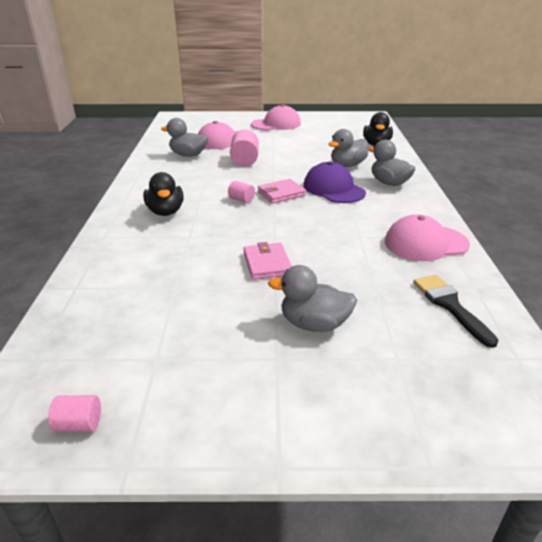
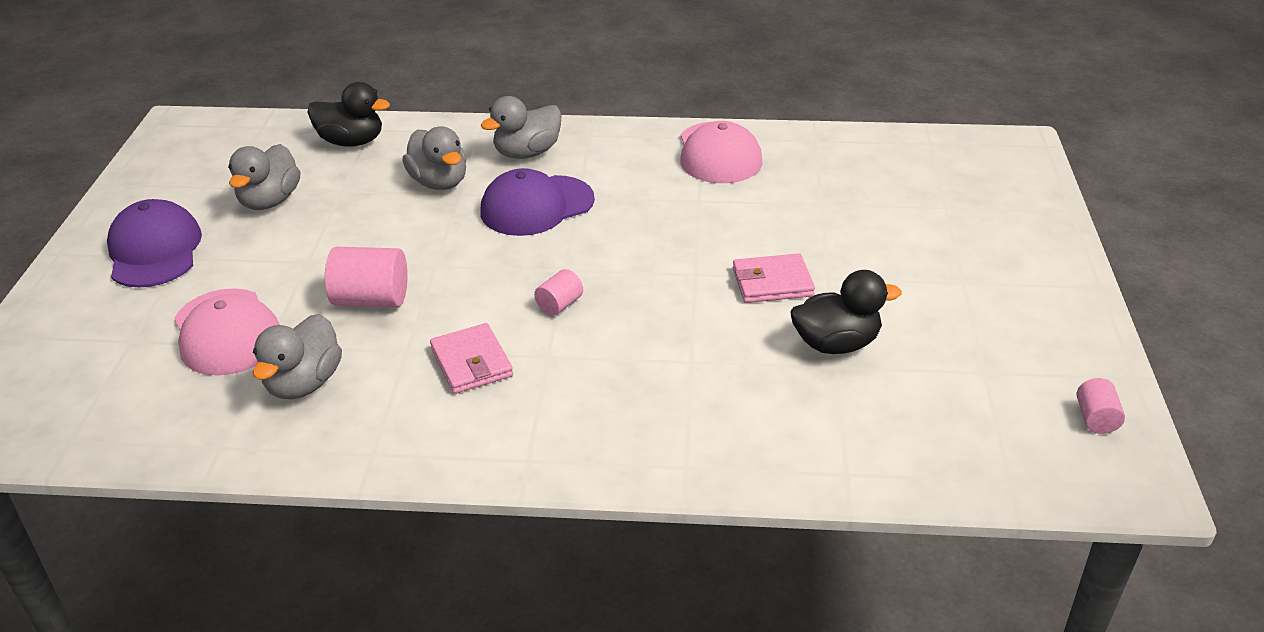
camera: 85 degrees left, 5 degrees up
black duck [143,172,184,216] -> black duck moved to [790,270,902,354]
pink cap [251,104,301,130] -> purple cap [107,199,202,288]
pink wallet [258,179,306,204] -> pink wallet moved to [430,323,513,394]
grey duck [268,265,357,332] -> grey duck moved to [228,144,300,210]
black brush [413,275,498,348] -> none

